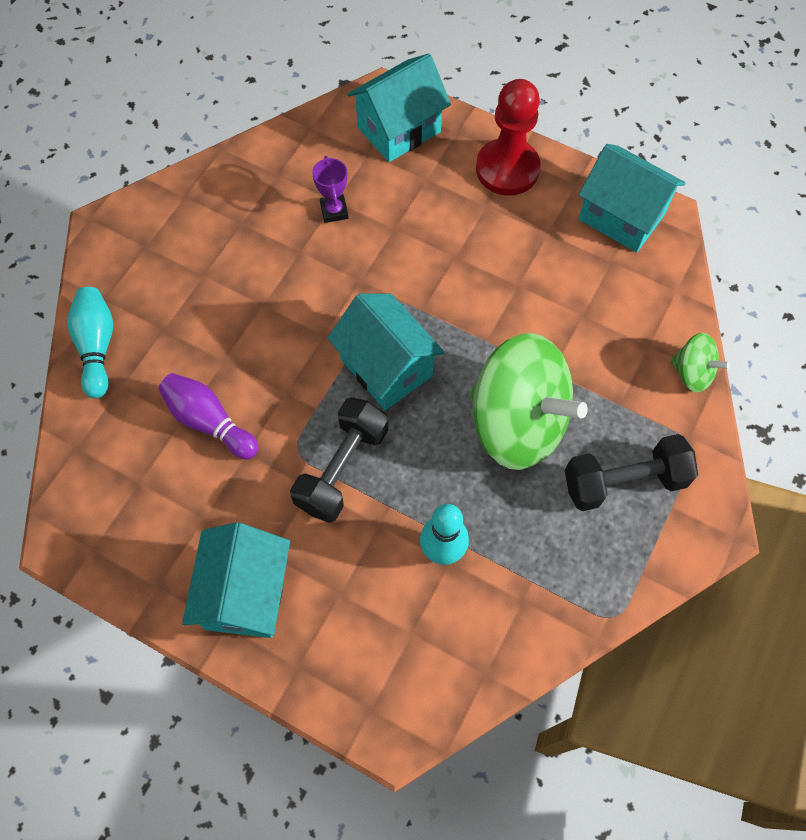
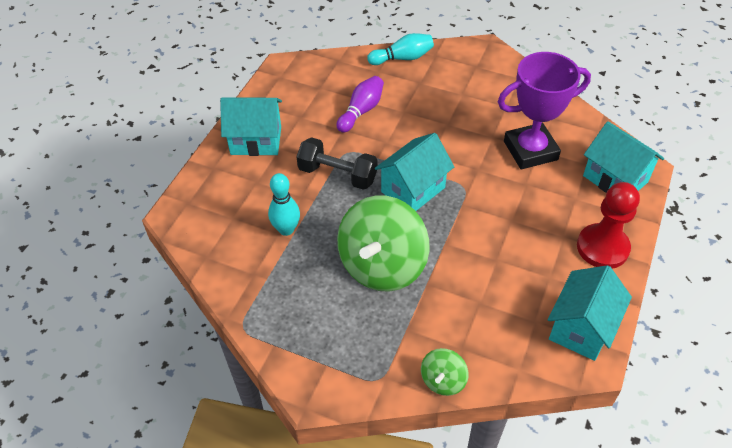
camera: 85 degrees right, 15 degrees down
purple trophy [312,156,349,223] -> purple trophy [498,52,591,169], size x2.37
black dumbbell [565,434,698,511] -> none

